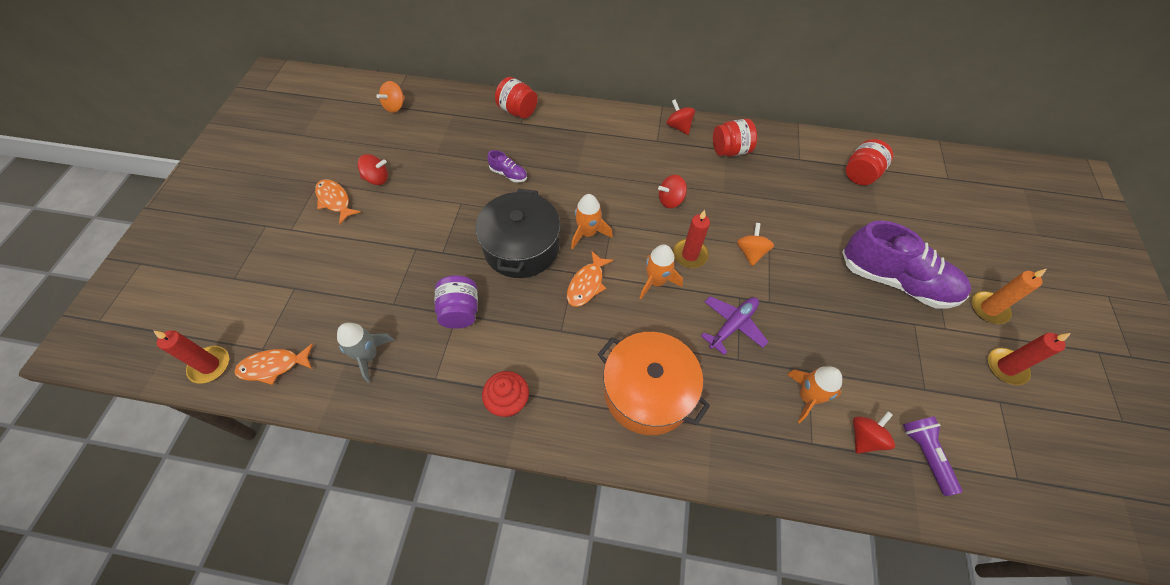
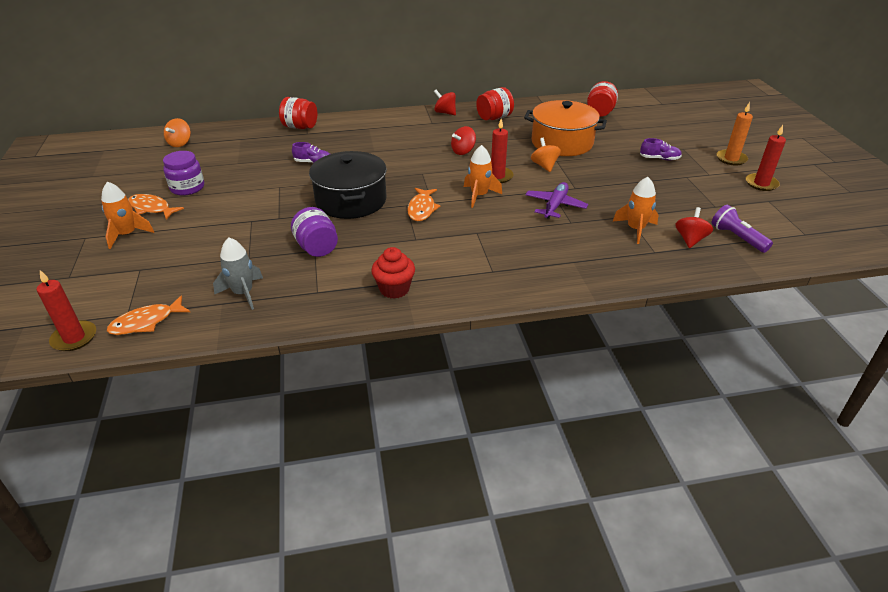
camera: 20 degrees left, 20 degrees down
red spinning top [357,154,388,185] -> purple jar [163,151,204,196]
orange rocket [571,194,613,249] -> orange rocket moved to [101,182,154,249]
orange pot [598,332,710,435] -> orange pot moved to [524,100,607,156]
purple shoe [842,221,971,309] -> purple shoe [640,138,682,160], size x0.42

